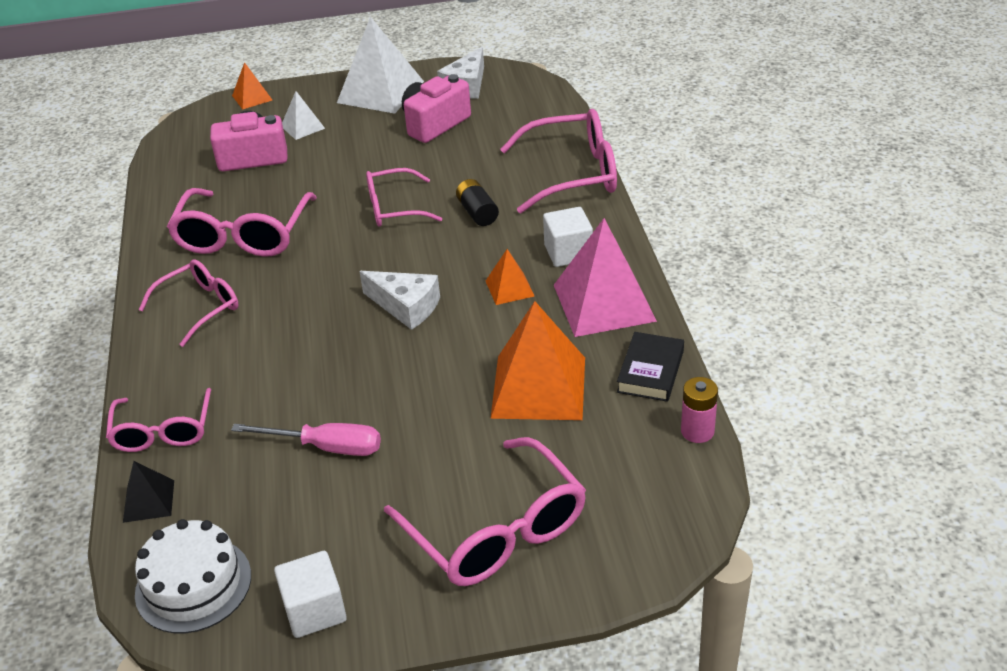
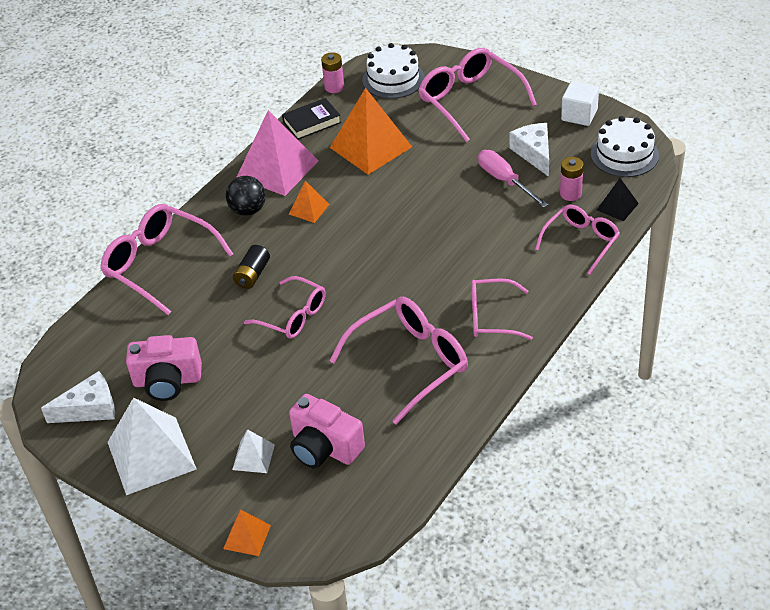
camera: 135 degrees left, 5 degrees up
white cheese [359,271,440,330] -> white cheese moved to [510,123,549,177]
pink glasses [384,437,586,586] -> pink glasses turned 45 degrees counterclockwise [418,48,537,142]
white cube [543,207,593,267] -> black ball [226,176,266,216]
none -> white cake [363,43,424,99]
none -> pink battery [560,157,584,201]

